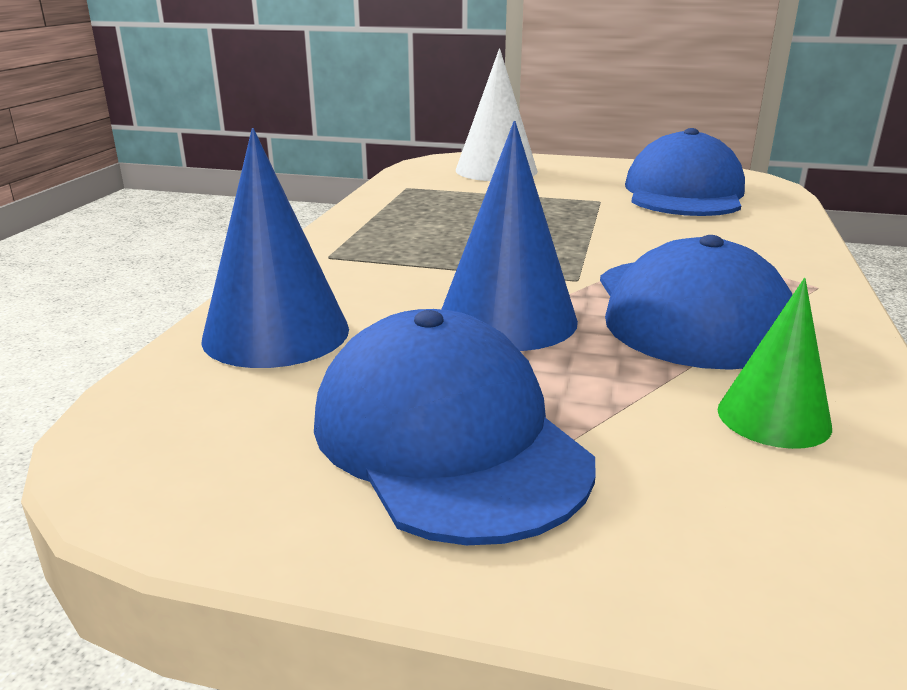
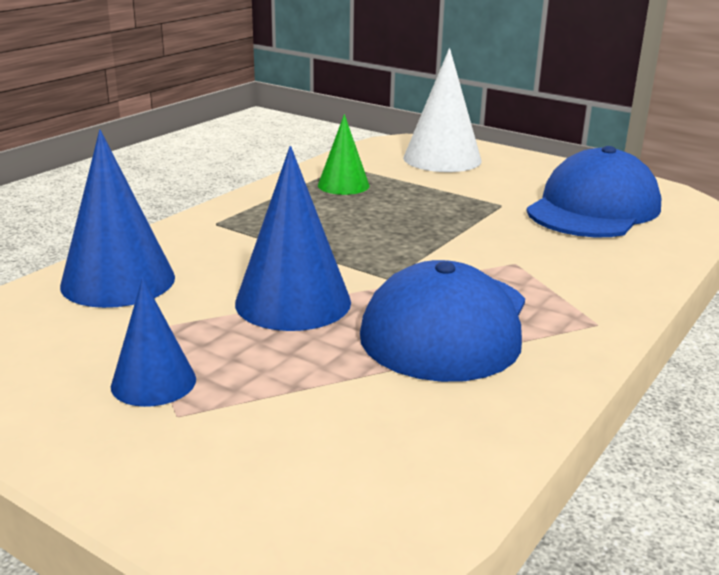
camera: 20 degrees right, 0 degrees up
blue cap [314,309,596,545] -> blue cone [111,278,196,407]
green cone [718,278,832,449] -> green cone moved to [318,114,370,195]

